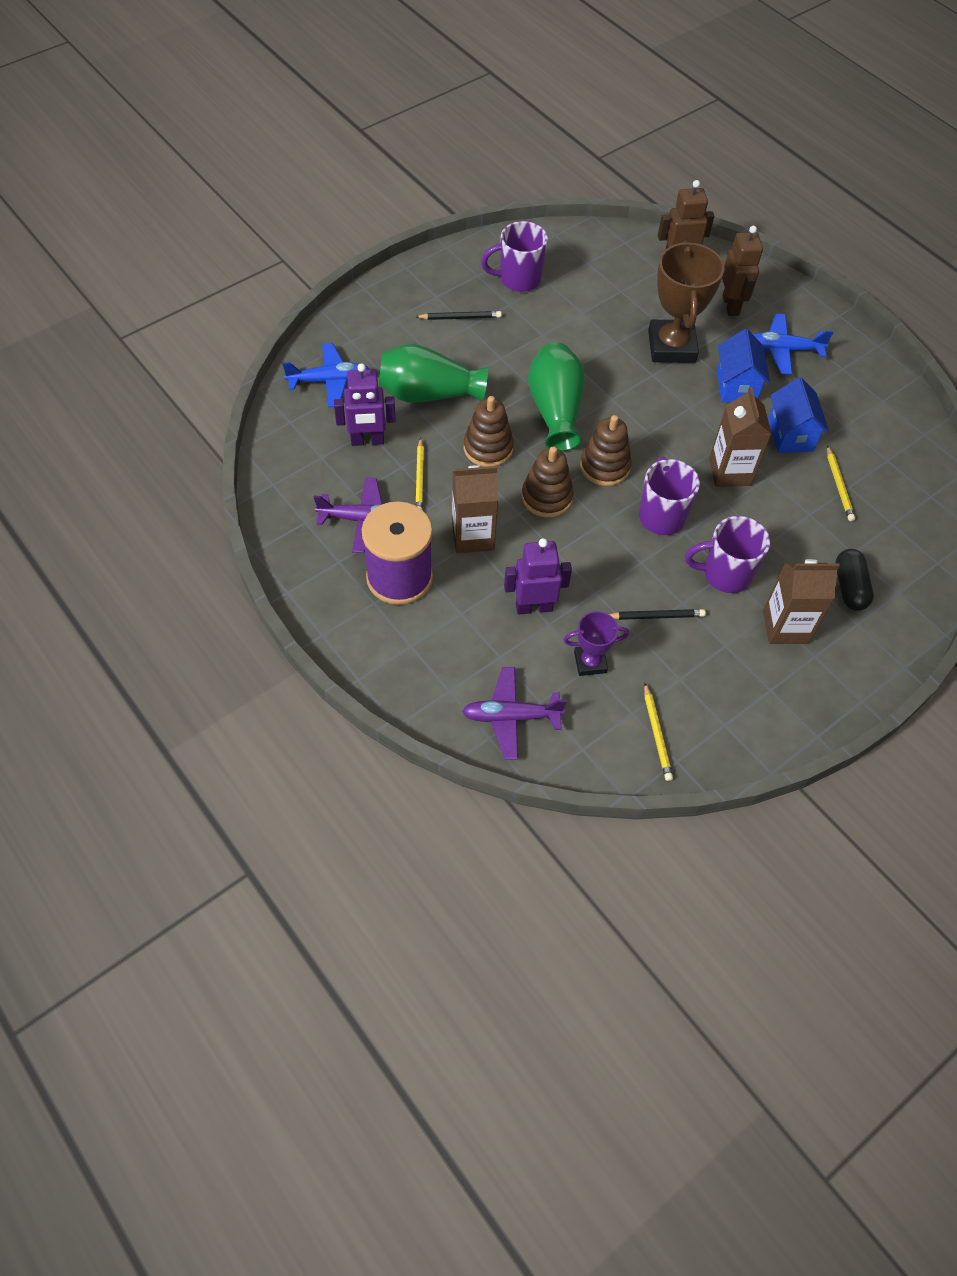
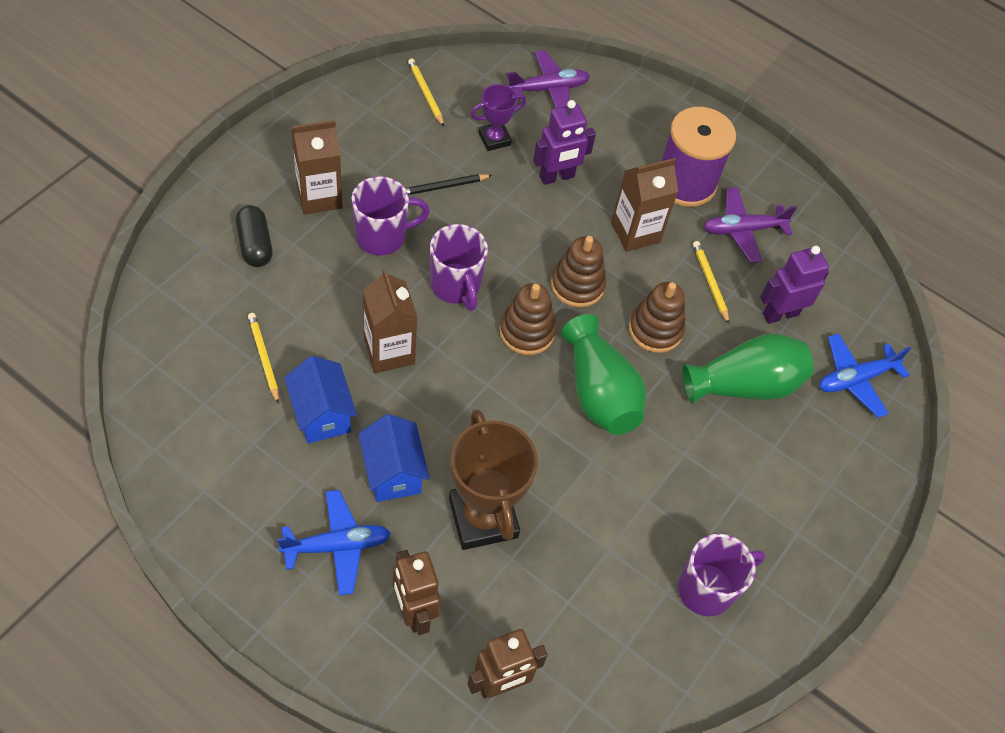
camera: 160 degrees right, 0 degrees up
black pencil [416,311,502,320] -> none

